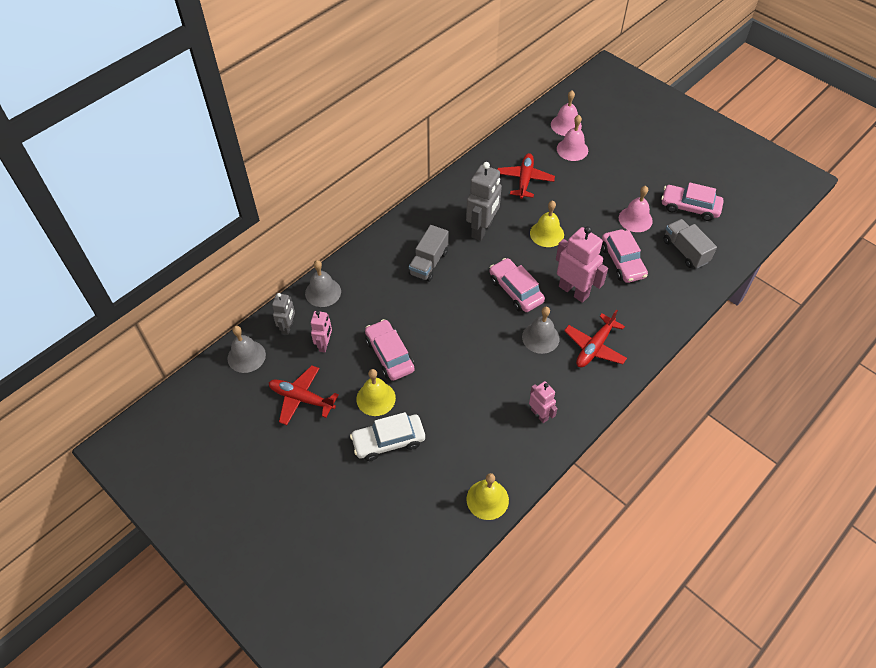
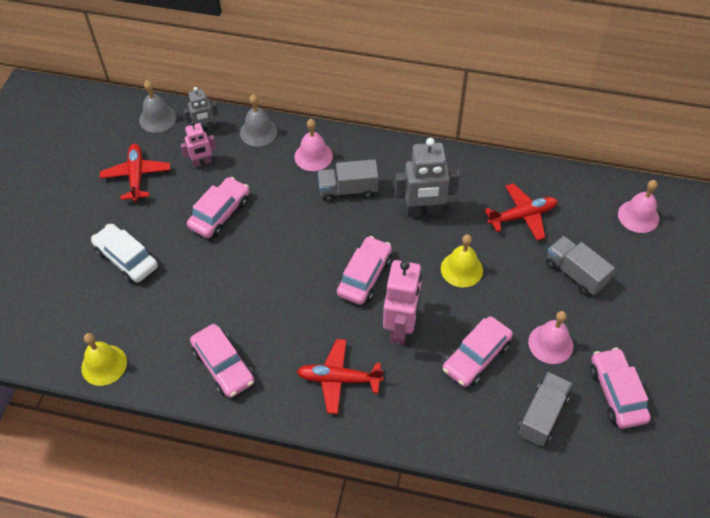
camera: 60 degrees right, 0 degrees up
yellow bell [356,369,396,416] -> none
grey bell [522,307,560,354] -> none
pink robot [529,381,558,423] -> pink car [190,324,254,398]
pink bell [557,115,588,161] -> pink bell moved to [294,119,333,171]
none -> grey truck [546,236,615,296]

